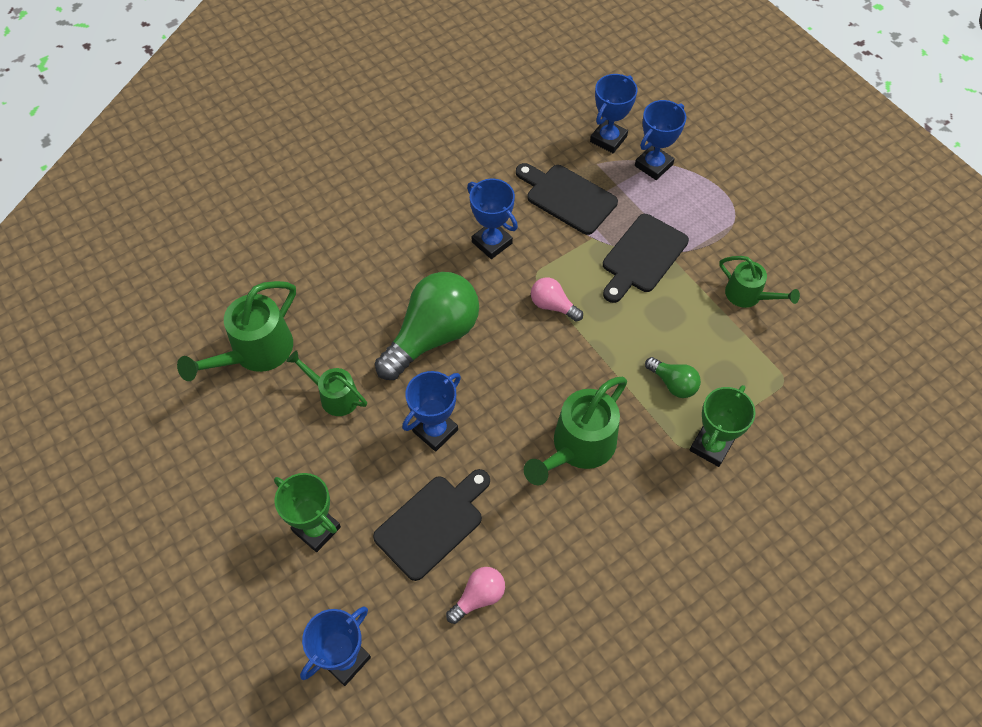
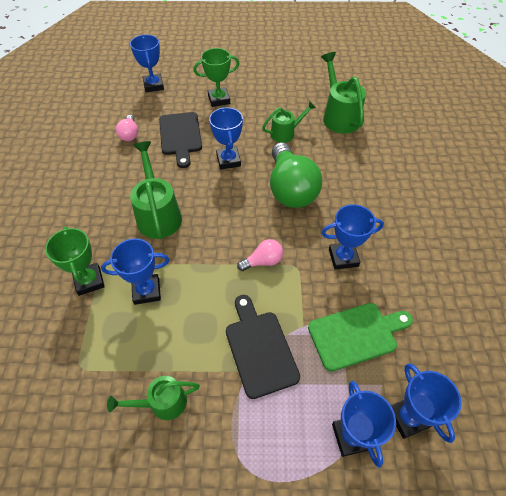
camera: 125 degrees right, 5 degrees down
black cutting board [516,163,618,235] -> green cutting board [308,303,413,372]
green light bulb [645,357,701,398] -> blue trophy [101,238,169,305]

